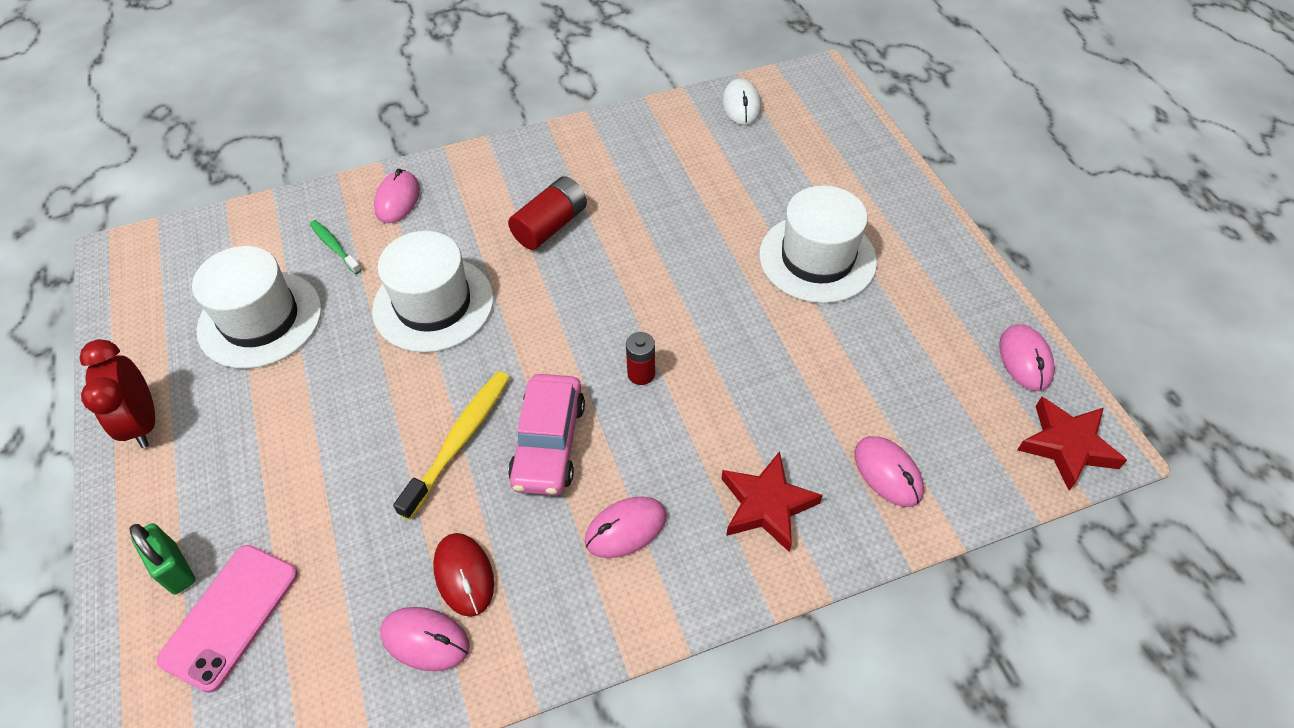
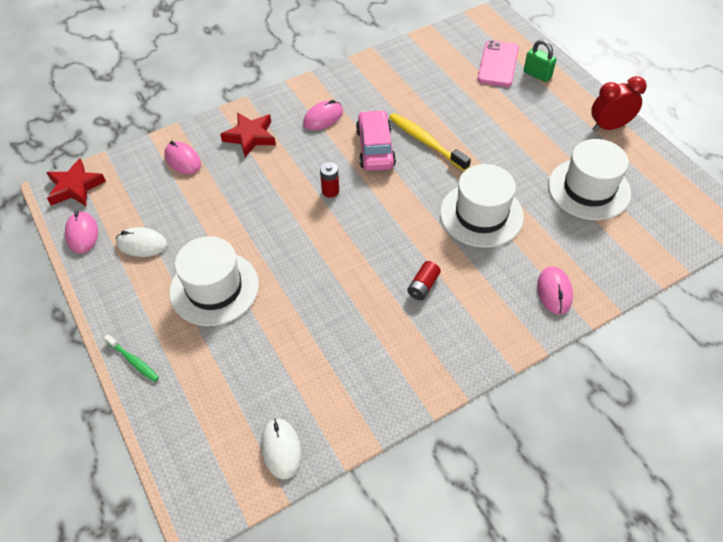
camera: 170 degrees right, 0 degrees up
red clock [80,339,155,448] -> red clock turned 75 degrees counterclockwise [591,76,647,131]
green toothbrush [310,220,362,274] -> green toothbrush moved to [104,334,159,382]
pink mouse [380,607,470,671] -> none
yellow toothbrush [393,371,510,520] -> yellow toothbrush turned 120 degrees clockwise [389,113,471,171]
red mouse [433,533,494,617] -> none
red battery [508,176,587,250] -> red battery [407,261,441,300], size x0.63
none -> white mouse [116,227,167,257]

